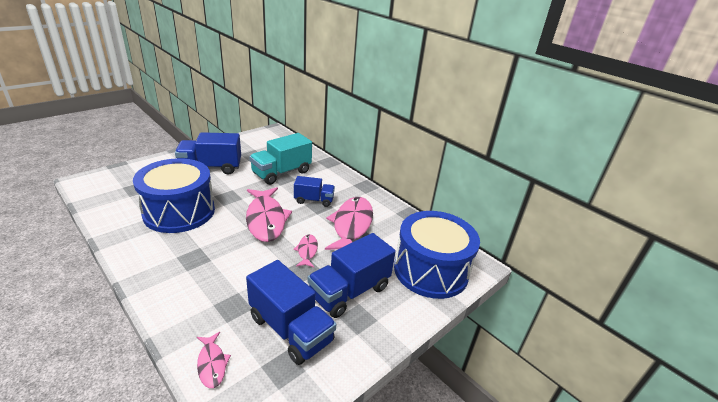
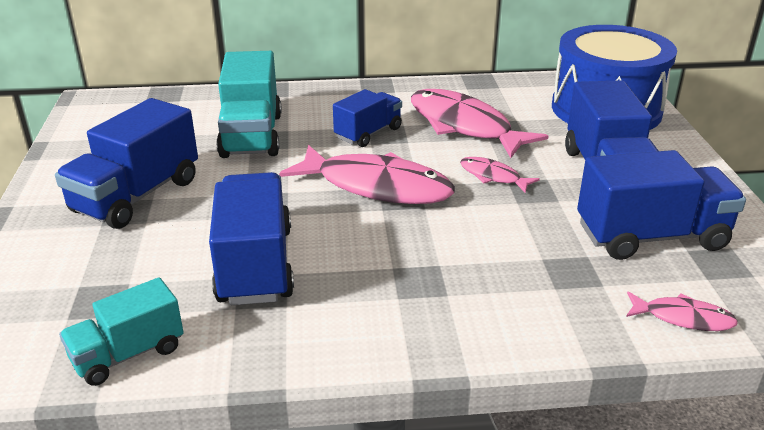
camera: 50 degrees left, 0 degrees up
blue drum [133,158,215,233] -> blue truck [209,172,294,305]
none -> turquoise truck [59,277,184,386]

